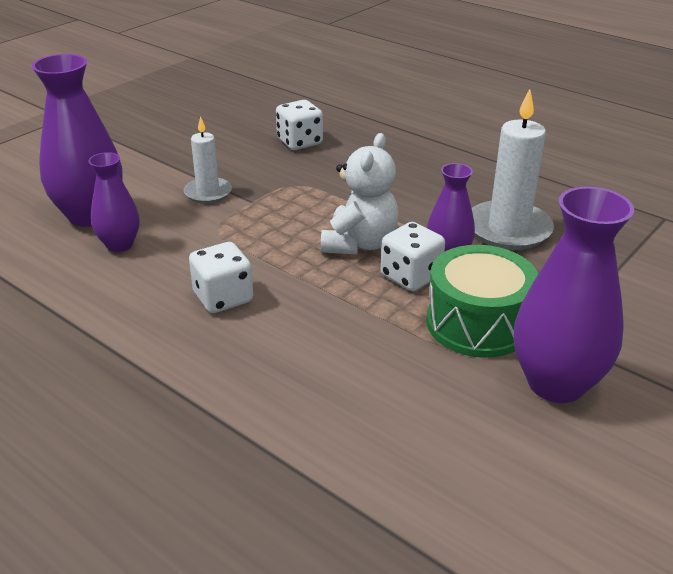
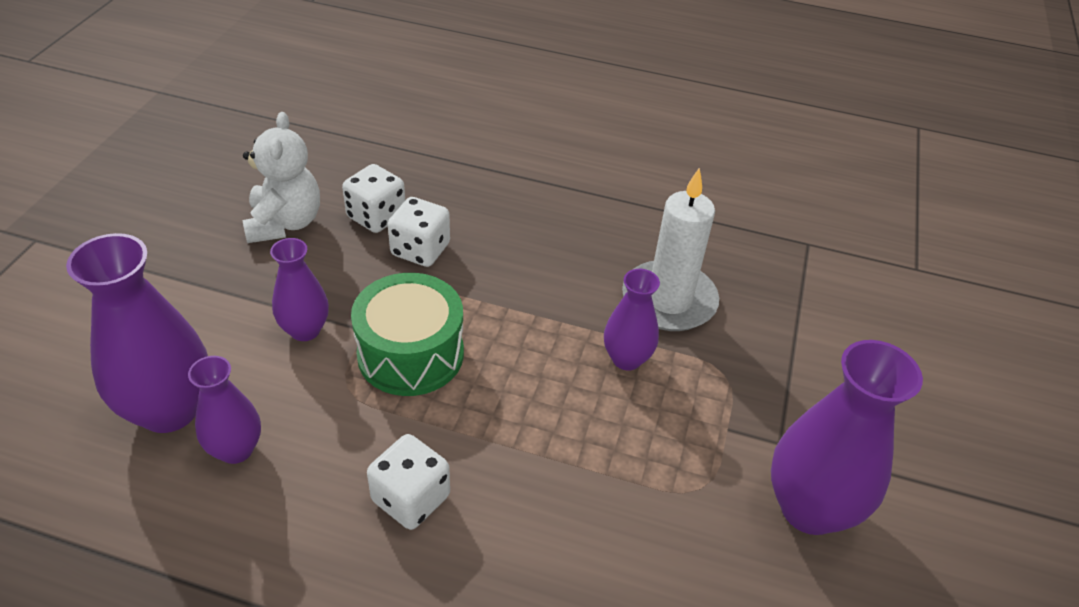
camera: 25 degrees left, 10 degrees up
white candle [184,116,232,204] -> purple vase [270,238,329,341]
white teddy bear [321,133,399,255] -> white teddy bear moved to [243,112,320,243]
white dice [381,222,445,291] -> white dice moved to [388,197,450,267]
green drum [426,245,538,358] -> green drum moved to [351,273,464,396]

